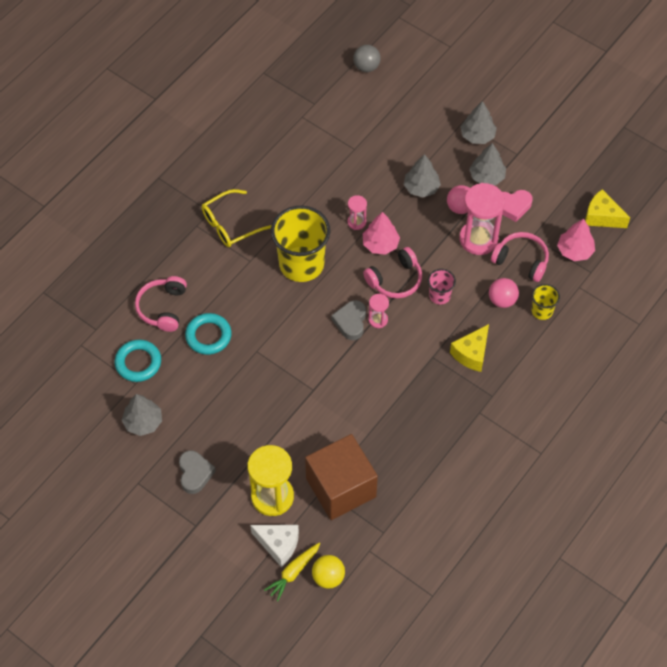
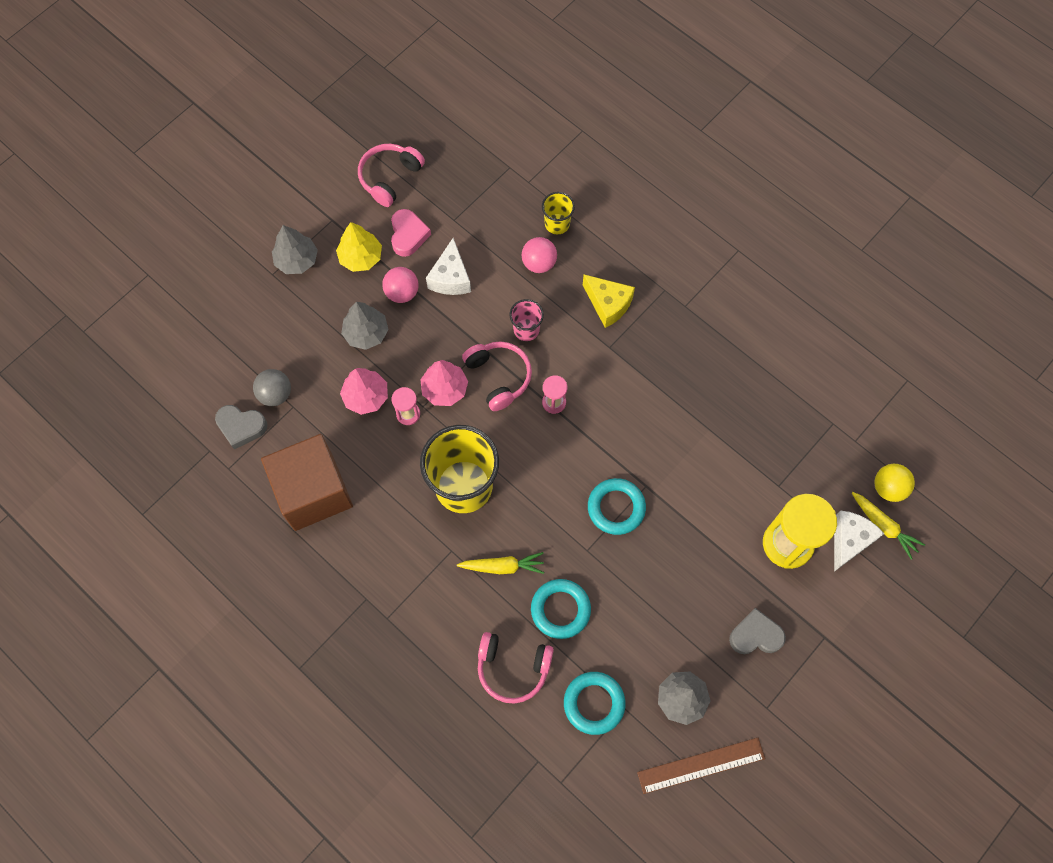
camera: 85 degrees left, 10 degrees up
yellow glasses [202,189,272,247] -> none
brown cube [305,434,378,520] -> brown cube moved to [261,434,353,531]
grey heart [332,300,366,340] -> grey heart moved to [215,405,268,449]
grey ball [353,45,381,72] -> grey ball moved to [253,369,291,406]
pink hourglass [459,183,505,255] -> white cheese [426,238,471,295]
grey tree [470,143,506,185] -> yellow tree [336,222,382,272]
pink headphones [491,232,549,282] -> pink headphones moved to [358,144,425,207]
pink tree [557,218,595,261] -> pink tree moved to [340,368,388,415]
yellow cheese [585,189,630,228] -> none
none -> yellow carrot [457,552,544,574]
none -> turquoise ring [588,478,646,535]
none -> brown ruler [637,738,765,794]

